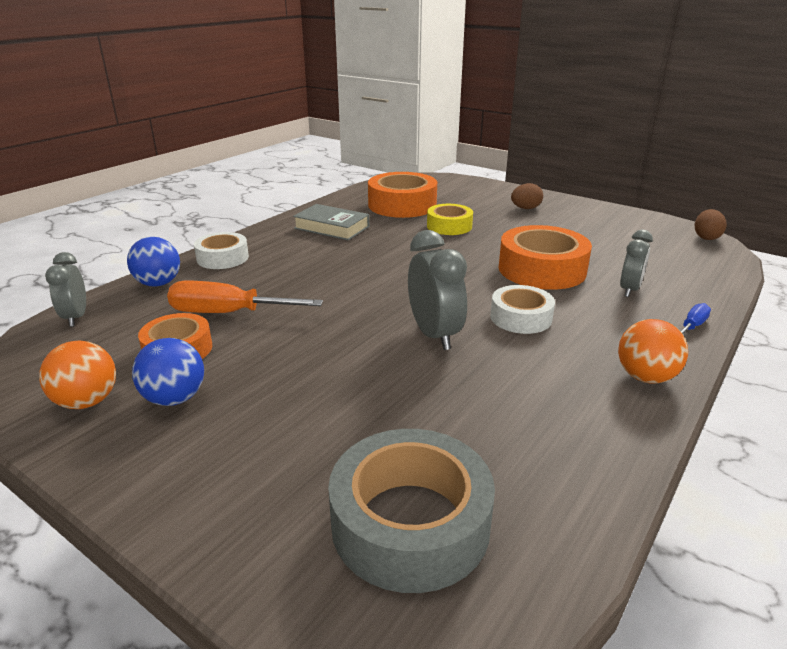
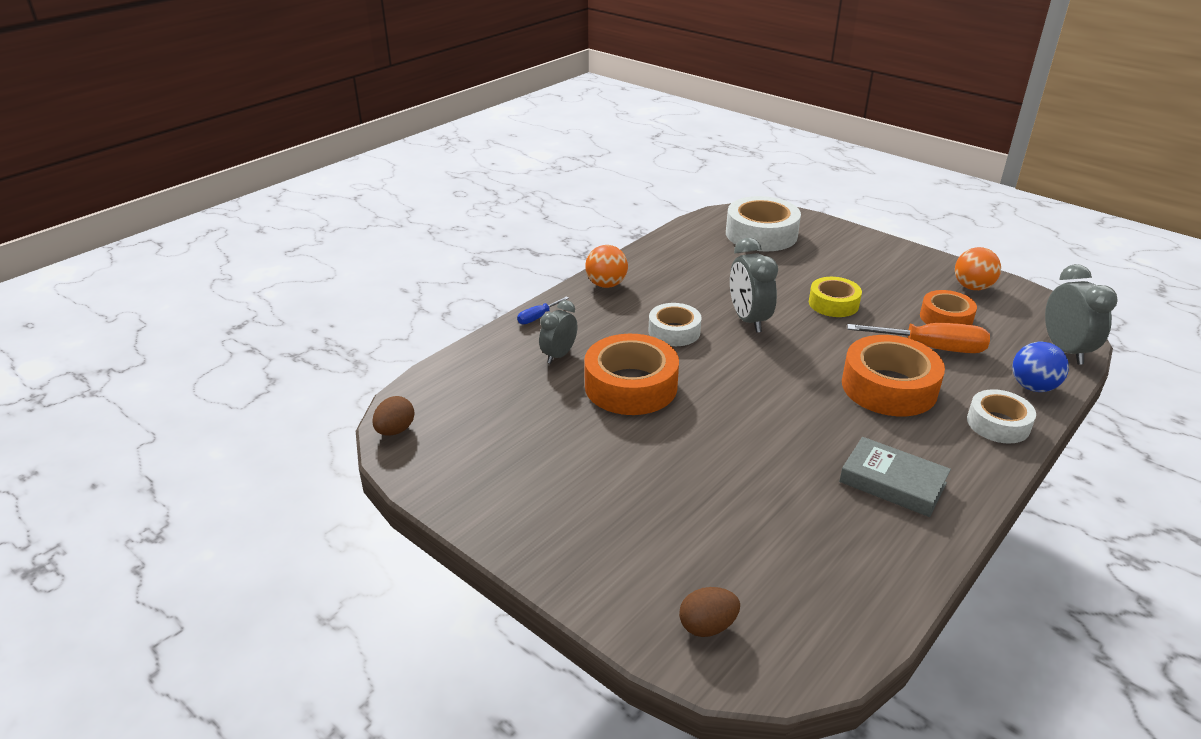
camera: 175 degrees left, 5 degrees up
grey clock [45,252,86,327] -> grey clock [1045,264,1117,365], size x1.52
blue ball [132,338,204,406] -> none
grey tape [328,429,495,593] -> white tape [726,196,801,252]
orange tape [368,172,437,218] -> orange tape moved to [842,335,945,416]
yellow tape [427,204,473,235] -> yellow tape moved to [809,277,862,317]
brown egg [511,183,543,209] -> brown egg moved to [679,587,740,637]

